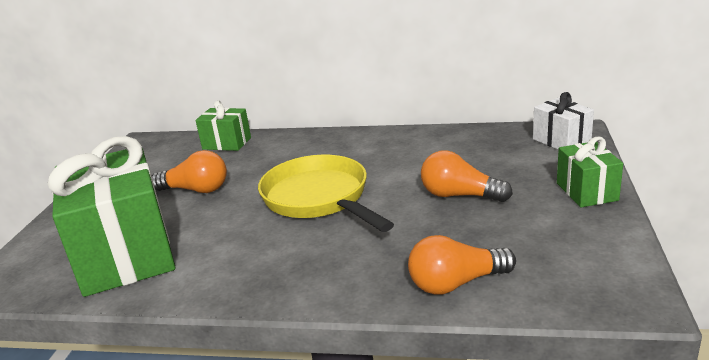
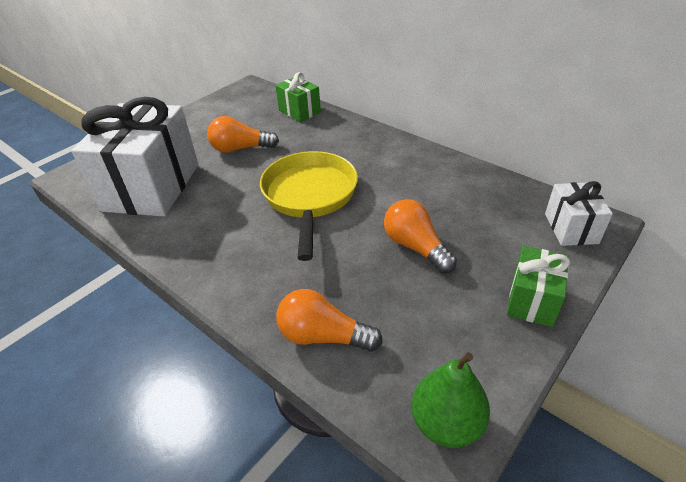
camera: 30 degrees right, 15 degrees up
green gift [48,136,176,297] -> white gift [71,97,198,216]
orange light bulb [152,150,227,193] -> orange light bulb turned 135 degrees clockwise [207,116,279,153]
none -> green pear [411,352,490,448]

